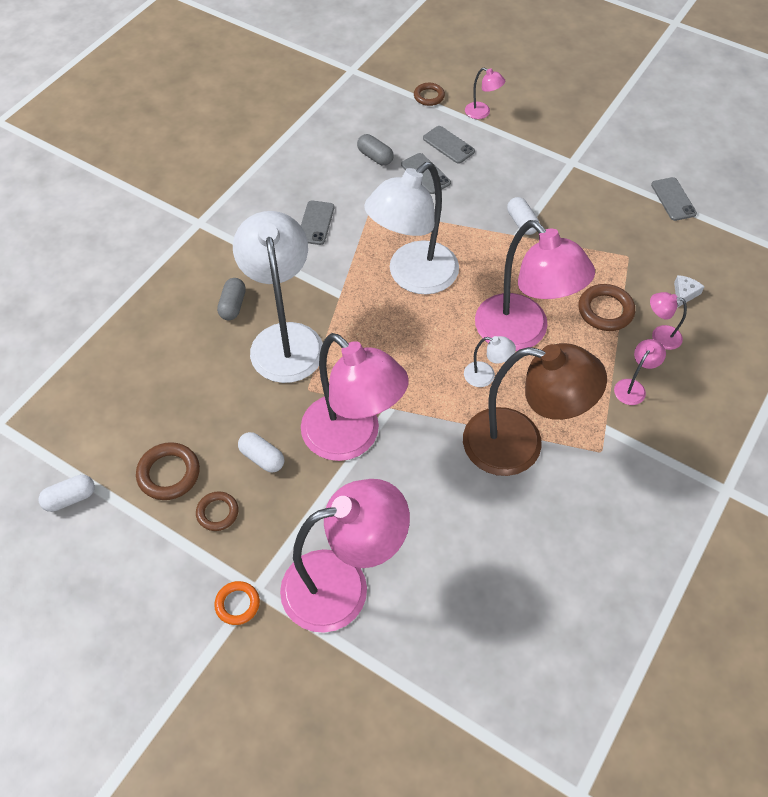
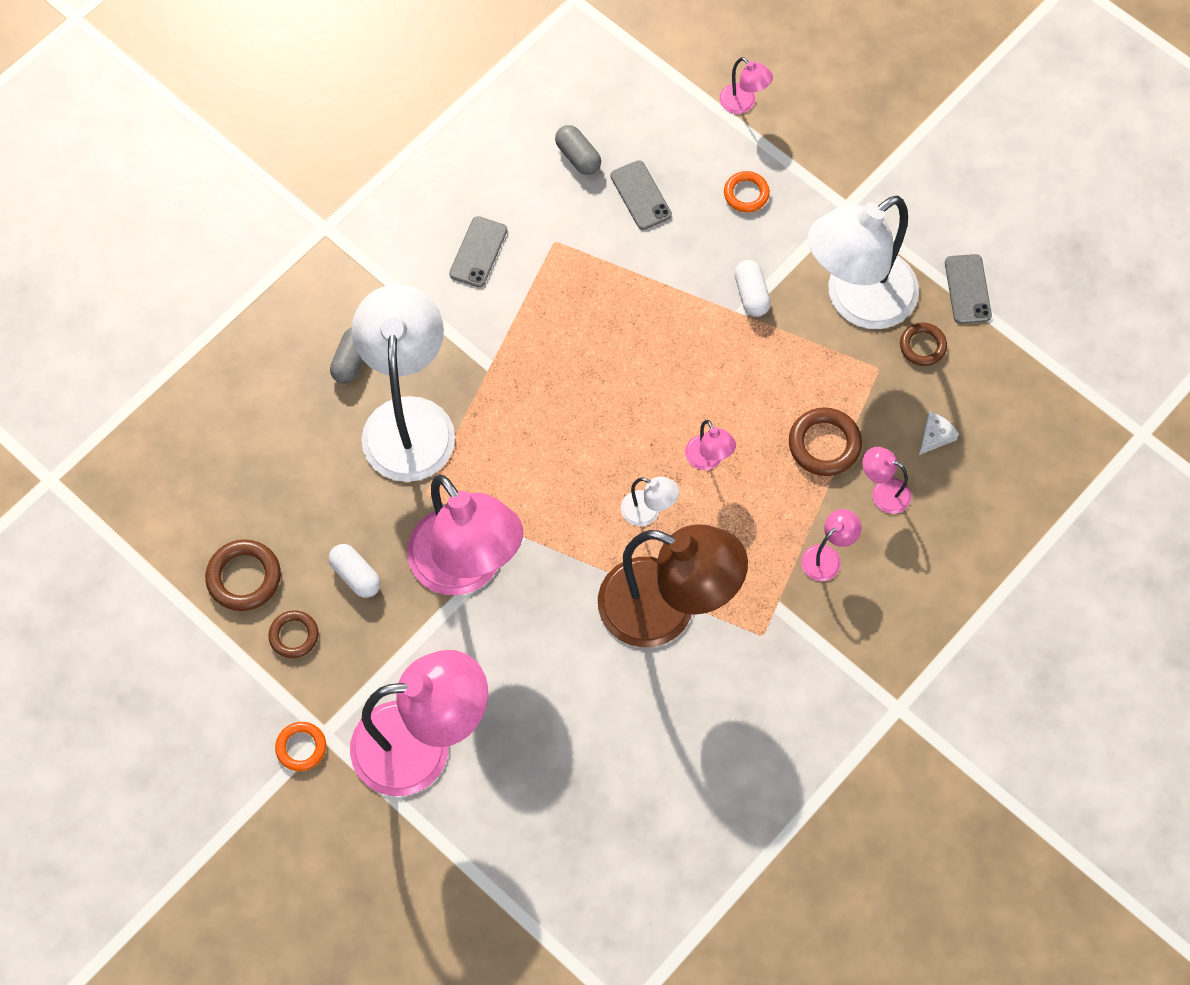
camera: 10 degrees right, 10 degrees up
white capsule [38,475,95,512] -> none
white lamp [364,162,459,294] -> white lamp moved to [808,195,919,329]
brown ring [414,83,445,106] -> brown ring moved to [900,323,947,366]
grey phone [423,126,475,164] -> none
pink lamp [475,220,595,351] -> pink lamp [685,420,736,470], size x0.41
none -> orange ring [724,171,770,212]

